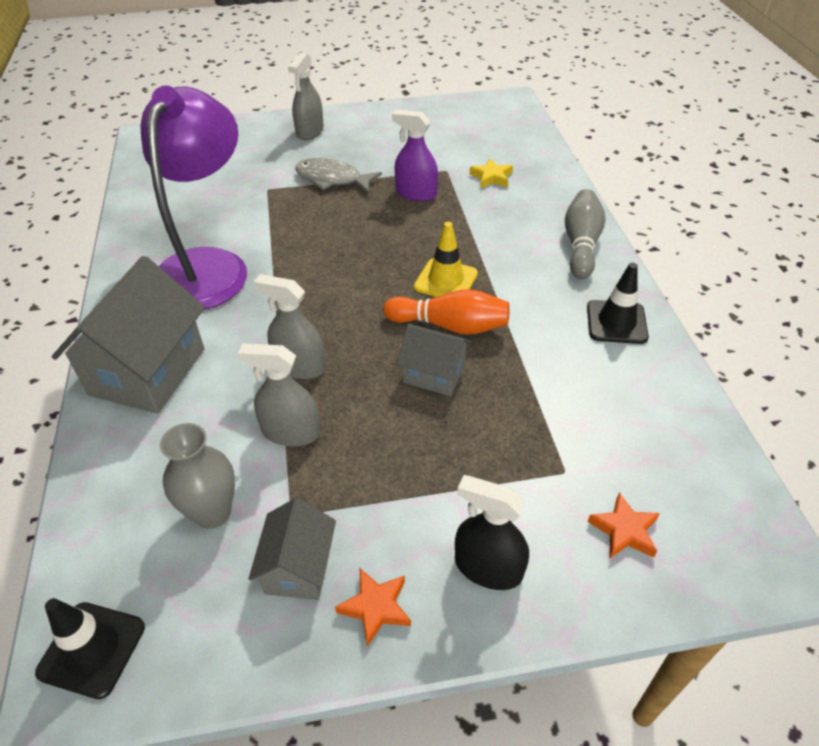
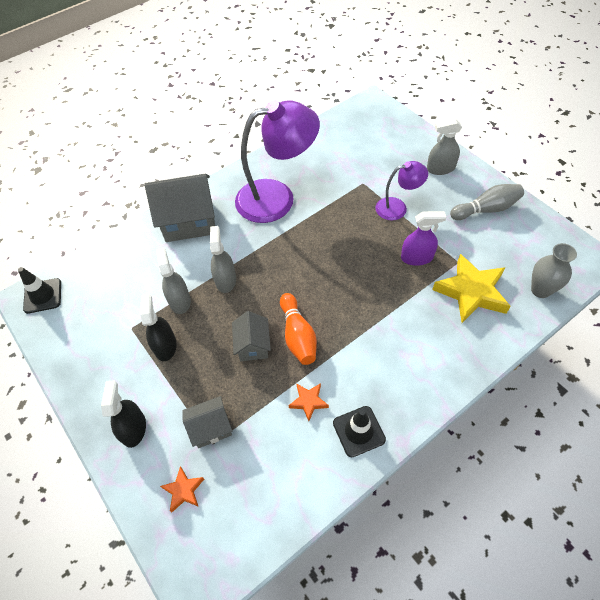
camera: 65 degrees right, 10 degrees up
grey vase [160,423,235,529] -> grey vase moved to [531,243,577,298]
grey house [249,498,336,600] -> grey house moved to [182,396,232,448]
grey fish [295,158,382,193] -> purple lamp [375,161,428,220]
orange star [335,569,411,647] -> orange star moved to [289,383,329,421]
purple spray bottle [392,110,438,202] -> purple spray bottle turned 90 degrees clockwise [401,211,446,266]
yellow traffic cone [414,222,478,297] -> none
yellow star [470,158,513,188] -> yellow star [432,254,511,323], size x2.08
grey bowling pin [565,189,605,279] -> grey bowling pin moved to [450,184,524,220]
none -> black spray bottle [140,294,177,361]

